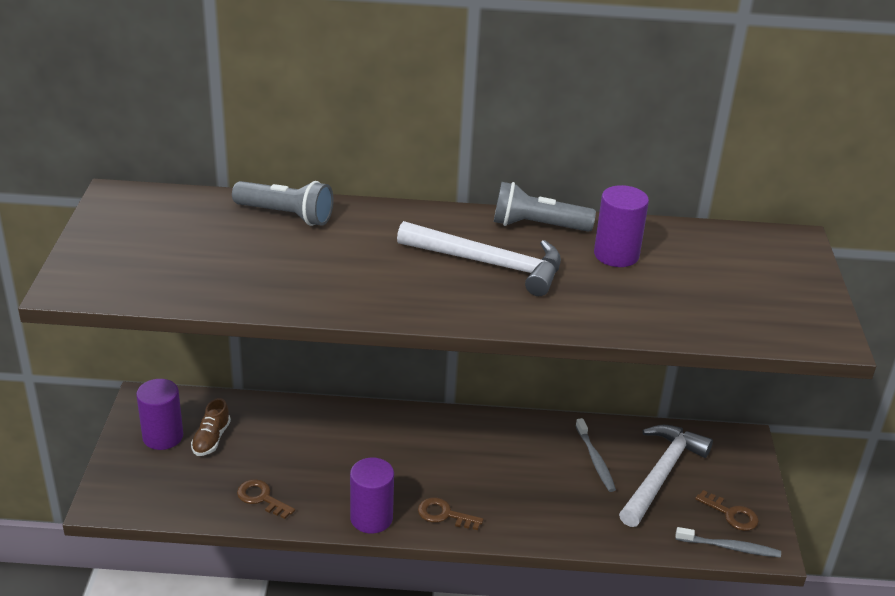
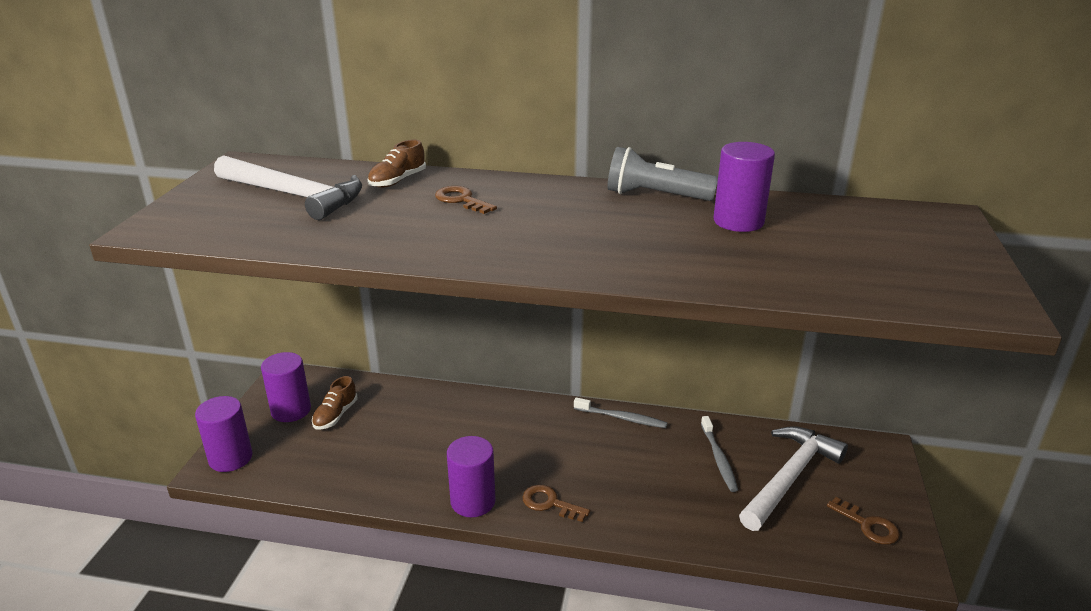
camera: 10 degrees right, 5 degrees down
grey flashlight [232,181,334,226] -> brown shoe [368,140,426,188]
brown key [237,479,295,519] -> brown key moved to [435,186,497,214]
white hammer [397,221,561,296] -> white hammer moved to [214,156,362,220]
grey toothbrush [676,527,781,558] -> grey toothbrush moved to [574,397,668,428]
none -> purple cylinder [195,396,253,472]

